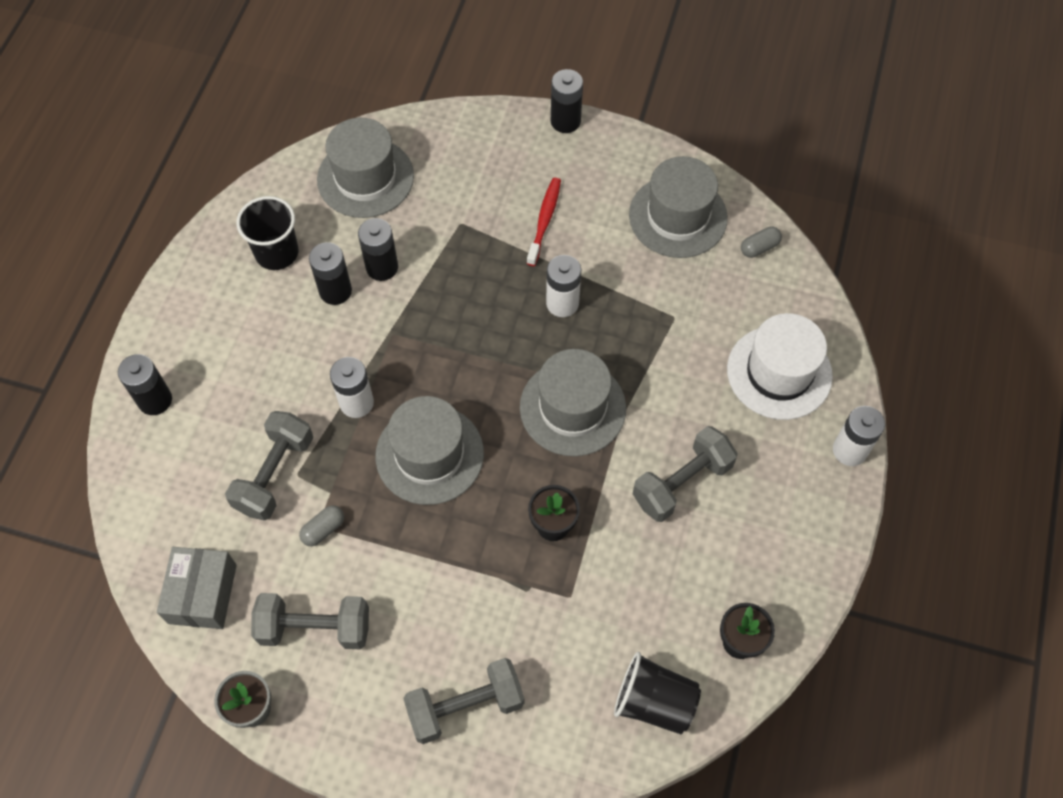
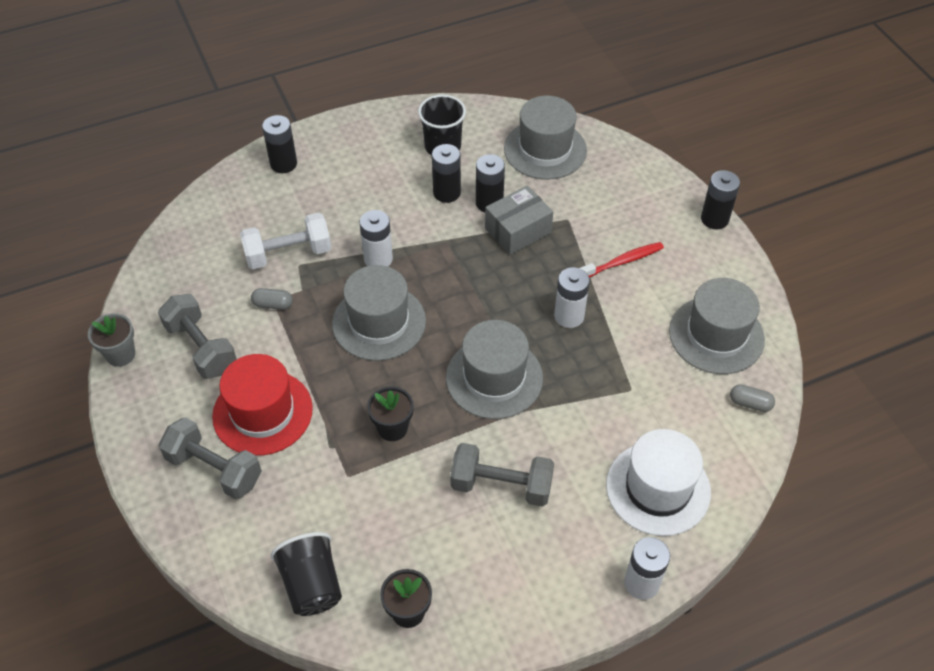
camera: 50 degrees right, 10 degrees down
grey box [157,547,237,629] -> grey box moved to [485,185,553,255]
grey dumbbell [225,411,313,520] -> white dumbbell [240,213,331,269]
none -> red hat [212,354,313,456]

